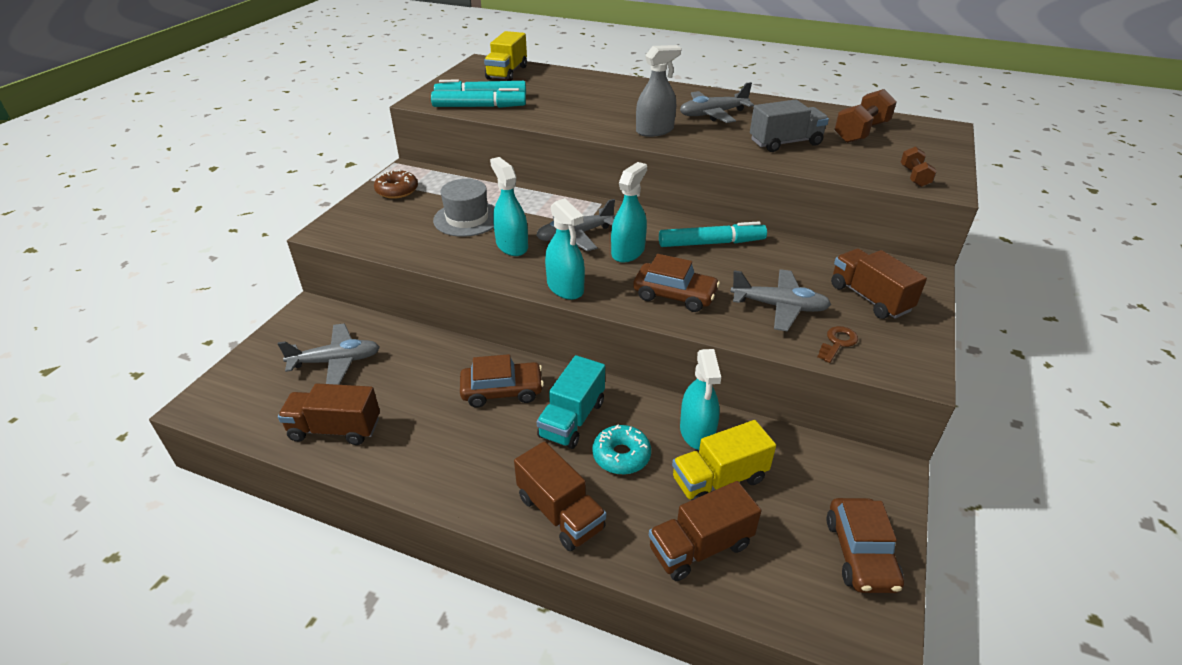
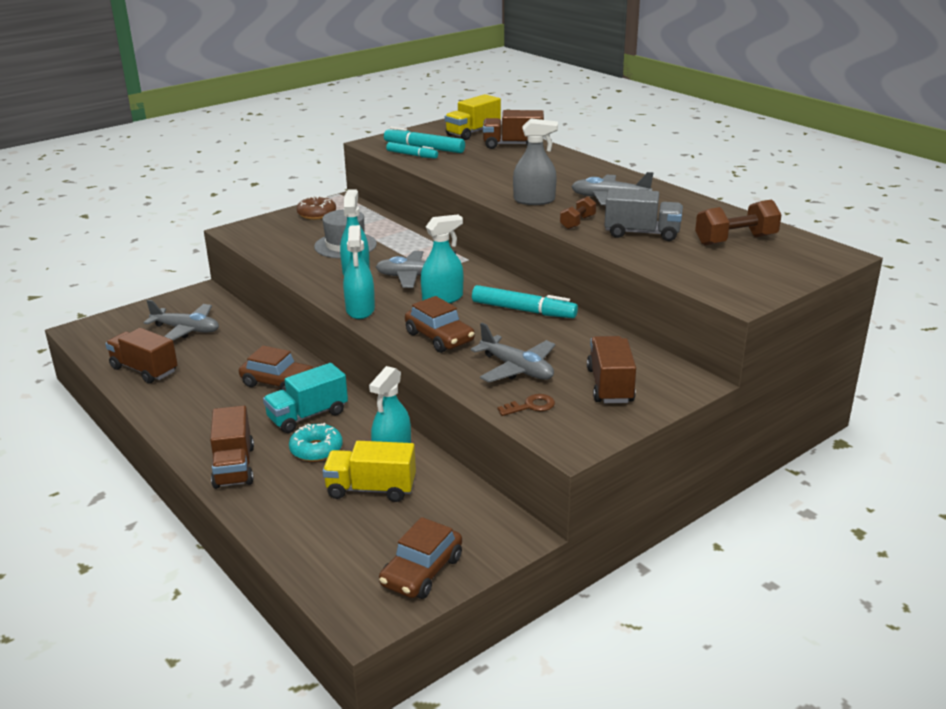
camera: 30 degrees right, 10 degrees down
turquoise marker [431,88,526,108] -> turquoise marker [386,142,438,158], size x0.64
brown truck [649,481,761,581] -> brown truck moved to [483,110,544,149]
brown dumbbell [901,146,937,187] -> brown dumbbell moved to [560,196,596,229]

